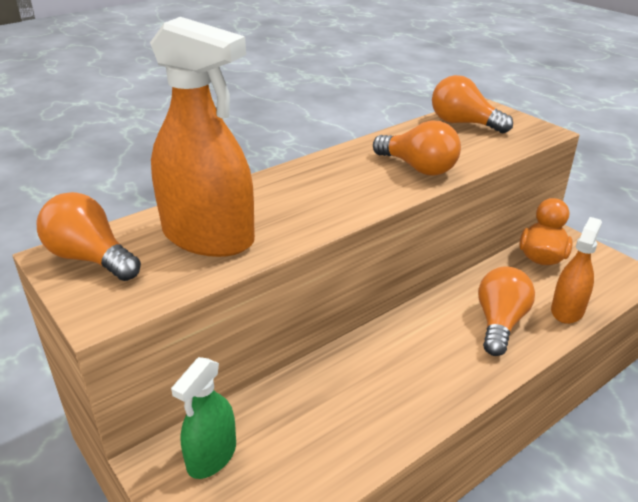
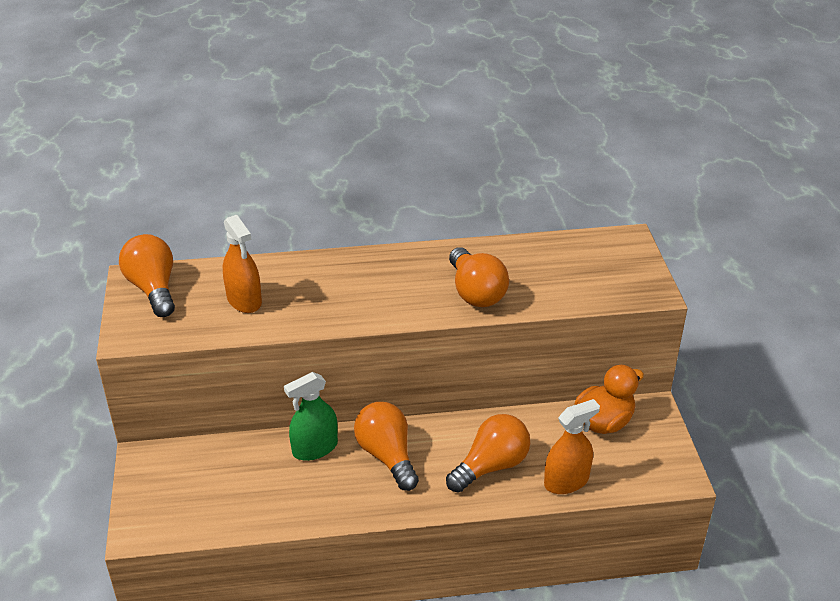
camera: 30 degrees right, 5 degrees up
orange spray bottle [150,17,255,257] -> orange spray bottle [223,215,262,313], size x0.56
green spray bottle [171,357,236,479] -> green spray bottle moved to [284,372,338,461]
orange light bulb [432,75,513,133] -> orange light bulb moved to [354,402,419,491]

